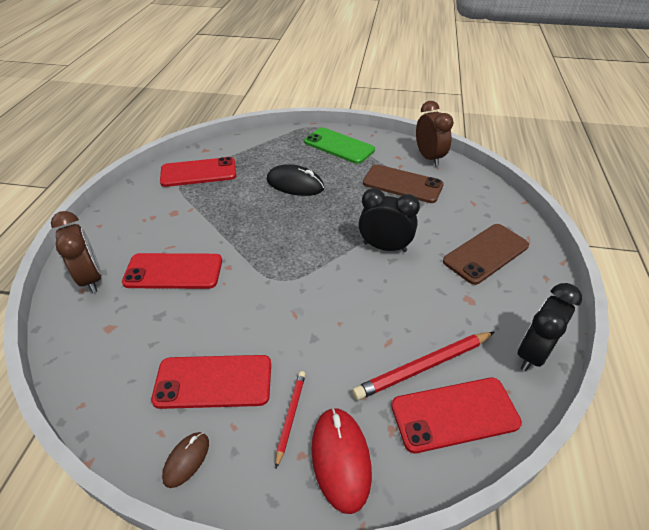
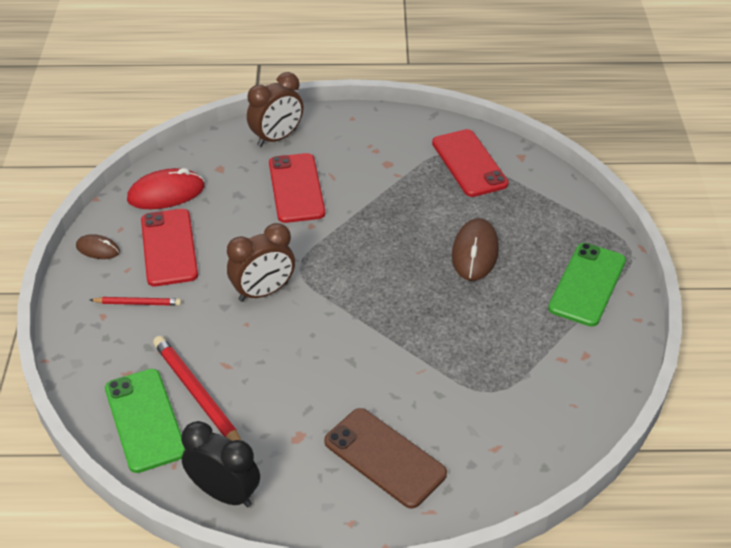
camera: 80 degrees right, 0 degrees up
black mouse [267,164,324,196] -> brown mouse [452,218,499,281]
red mouse [311,408,372,514] -> red mouse moved to [127,168,205,209]
black clock [359,188,420,252] -> none
brown phone [363,164,444,203] -> none
red phone [391,378,522,453] -> green phone [105,369,185,473]
brown clock [416,101,454,166] -> brown clock moved to [227,223,295,302]

